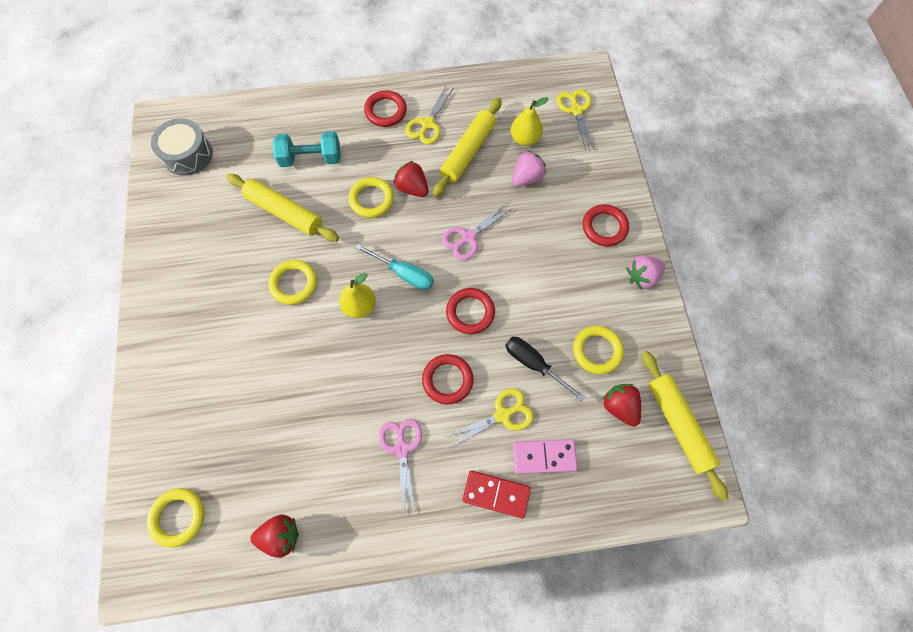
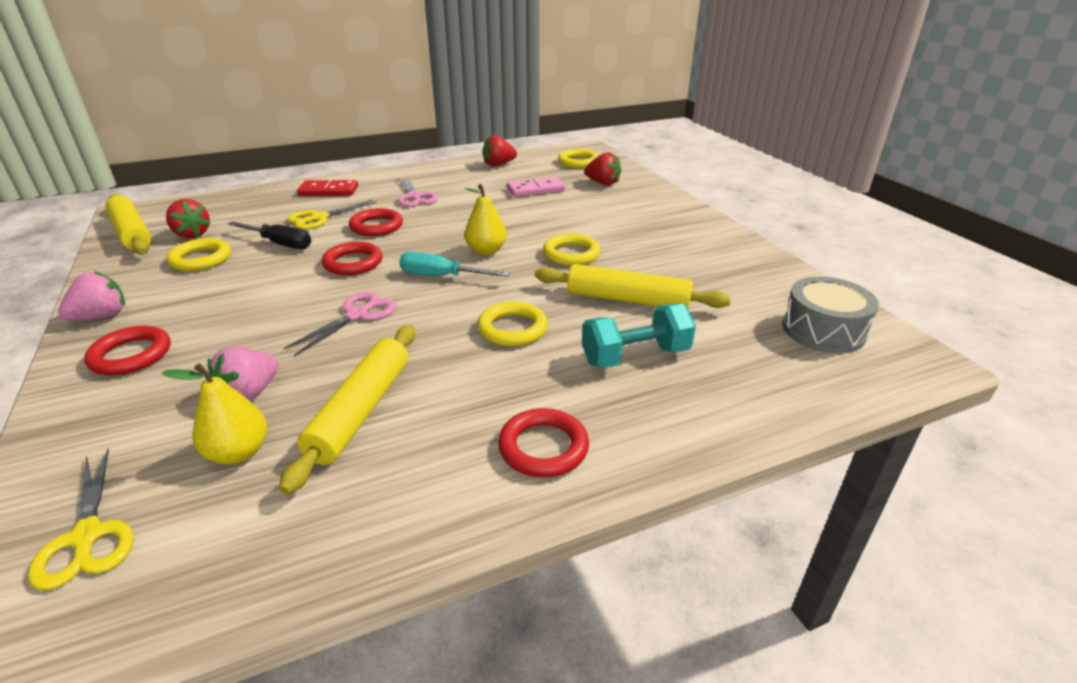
camera: 165 degrees right, 35 degrees down
red strawberry [393,161,428,197] -> red strawberry moved to [584,152,621,186]
yellow scissors [405,86,454,144] -> none
pink domino [513,439,578,474] -> pink domino moved to [507,177,565,197]

